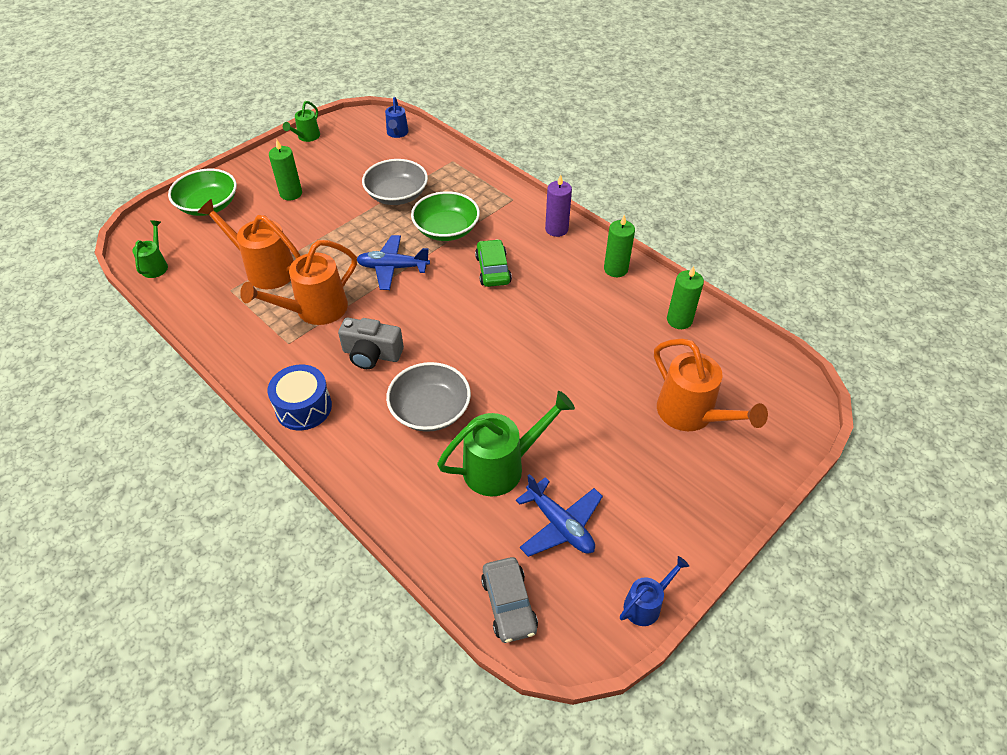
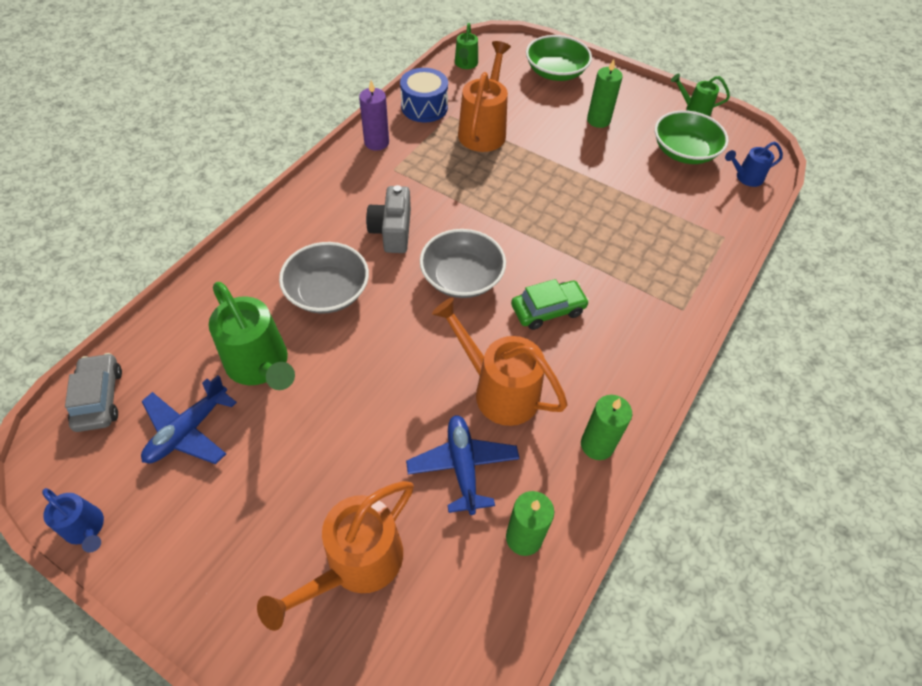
camera: 75 degrees right, 5 degrees up
green watering can [132,220,168,278] -> green watering can turned 105 degrees clockwise [455,23,478,69]
orange watering can [240,240,357,325] -> orange watering can moved to [432,298,568,426]
blue drum [268,365,332,430] -> blue drum moved to [400,68,448,122]
blue plane [357,235,430,290] -> blue plane moved to [406,415,520,515]
grey bowl [362,159,428,205] -> grey bowl moved to [420,229,506,298]
green bowl [411,191,480,241] -> green bowl moved to [655,110,729,164]
grey car [481,557,538,643] -> grey car turned 105 degrees clockwise [65,353,122,432]
purple candle [545,175,572,237] -> purple candle moved to [359,81,389,151]

